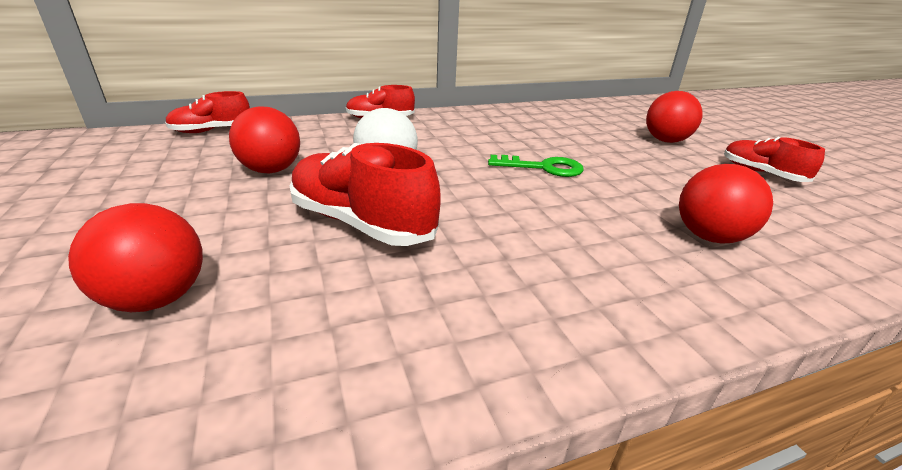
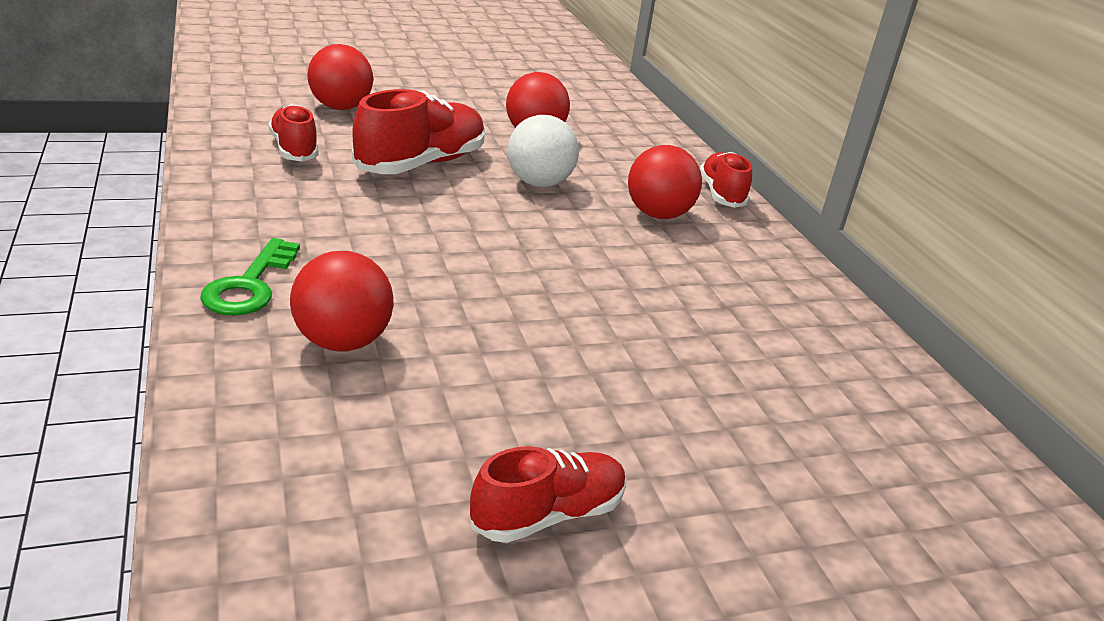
camera: 90 degrees right, 0 degrees up
red shoe [165,91,250,133] -> red shoe moved to [268,104,318,162]
green key [488,155,584,177] -> green key moved to [200,238,300,315]
red ball [646,91,703,143] -> red ball moved to [628,145,702,219]

